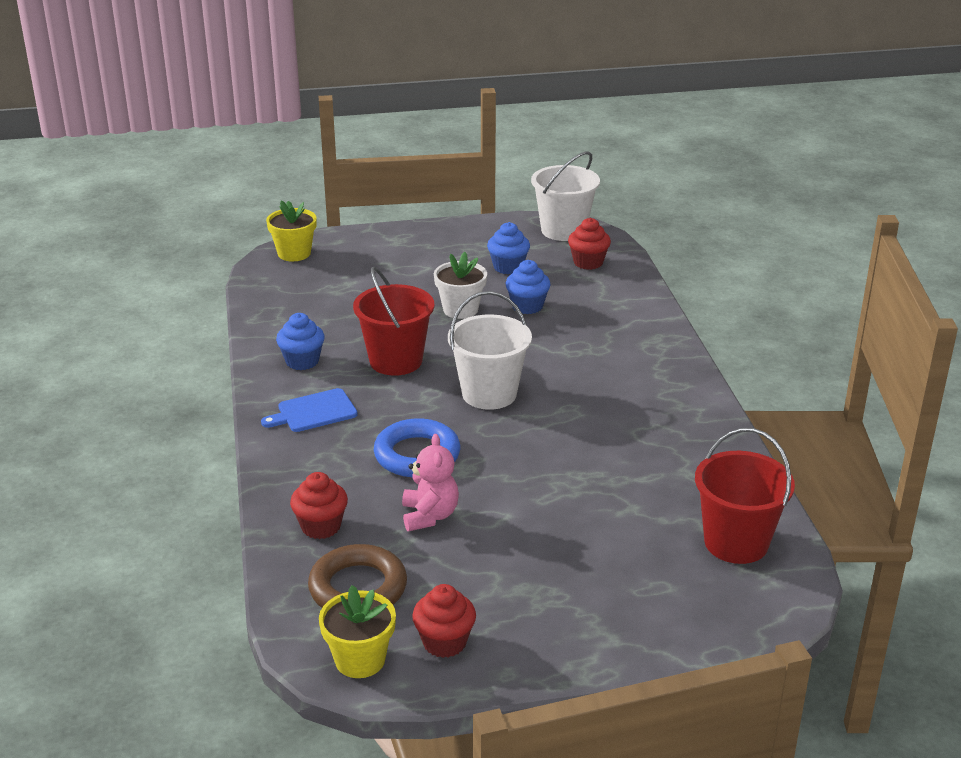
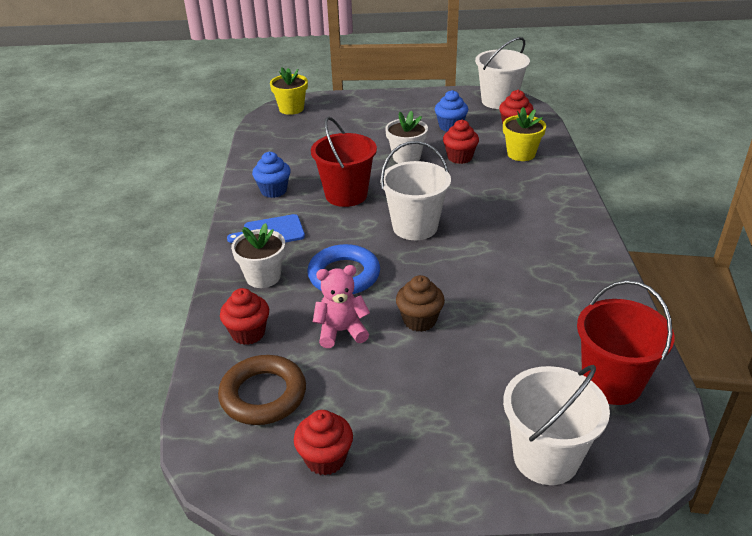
camera: 10 degrees right, 5 degrees up
yellow flower pot [319,585,396,678] -> yellow flower pot moved to [503,107,546,161]
pink teddy bear [402,434,459,531] -> pink teddy bear turned 105 degrees counterclockwise [313,265,370,348]
blue cupcake [505,260,551,314] -> red cupcake [443,120,479,164]
none -> white flower pot [231,223,285,288]
none -> brown cupcake [396,275,445,332]
none -> white bucket [503,365,610,485]

